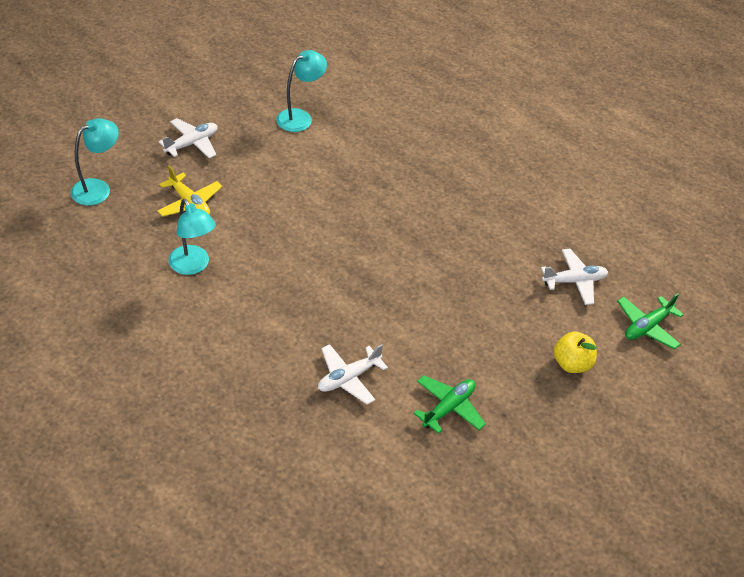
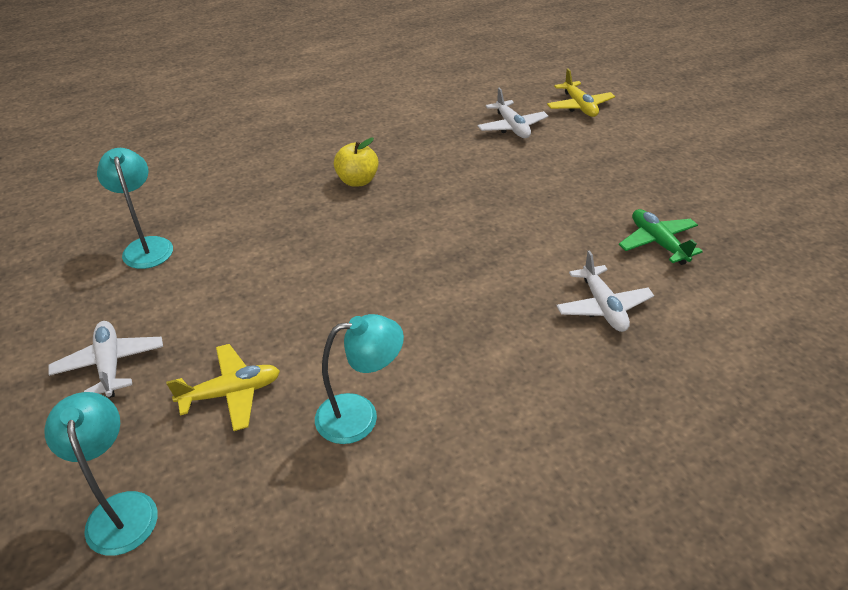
camera: 65 degrees left, 5 degrees down
white plane [541,249,608,305] -> white plane turned 150 degrees clockwise [478,88,548,138]
yellow apple [553,332,597,373] -> yellow apple moved to [334,138,379,187]
green plane [617,293,684,349] -> yellow plane [547,69,615,117]

